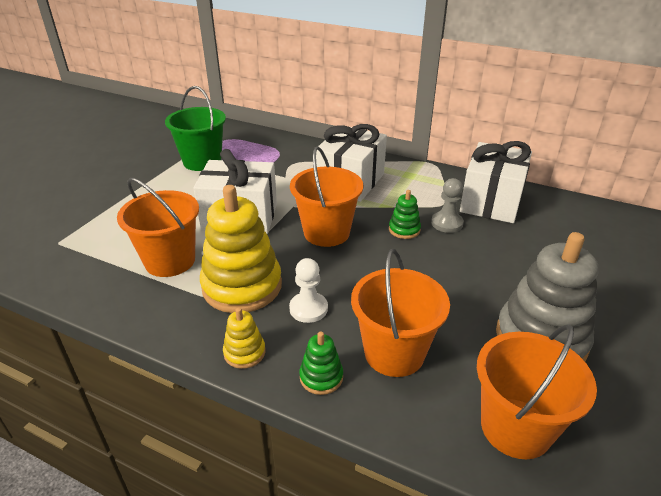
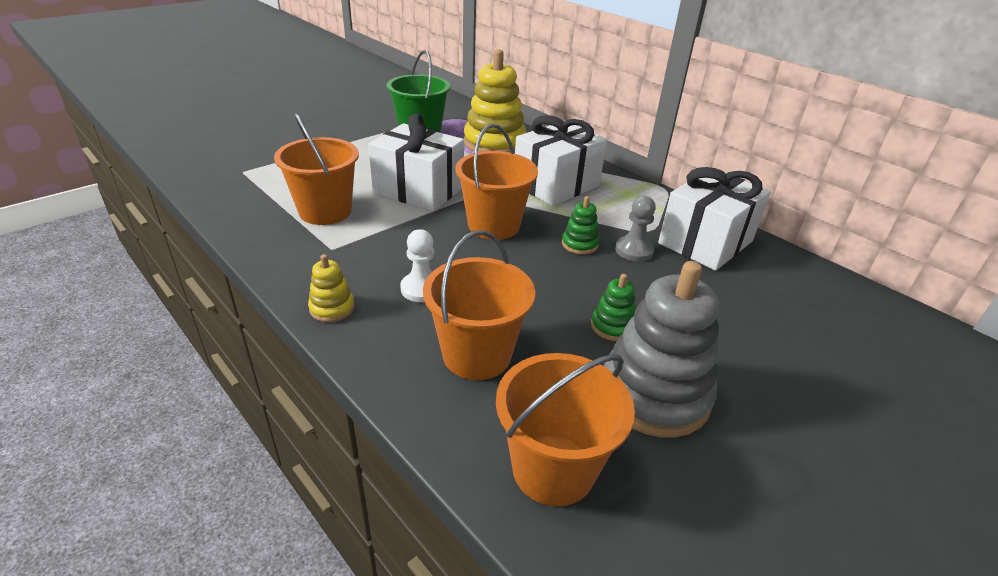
camera: 20 degrees right, 0 degrees up
yellow stacking toy [200,185,282,313] -> yellow stacking toy moved to [464,49,526,153]
green stacking toy [299,332,343,395] -> green stacking toy moved to [591,274,636,341]

